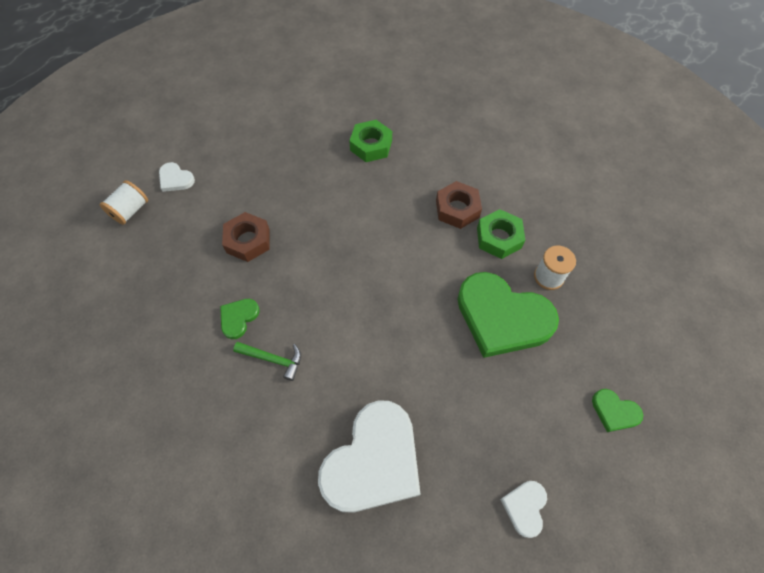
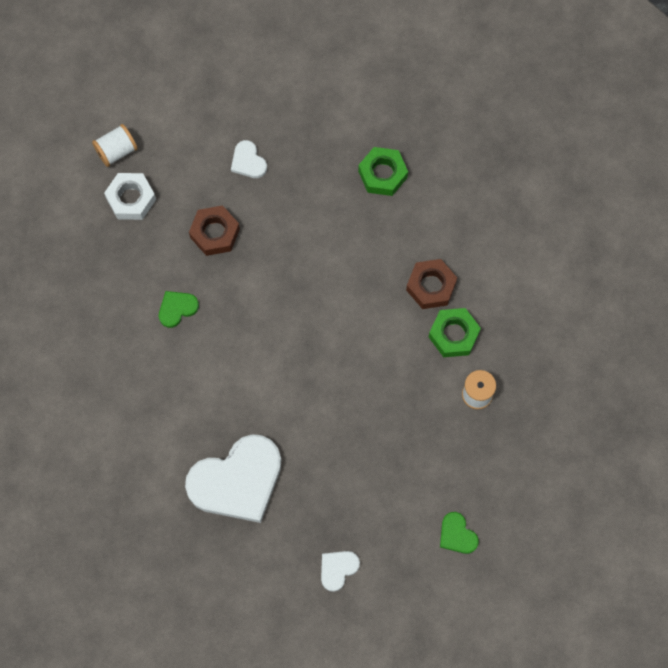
camera: 25 degrees right, 10 degrees up
white heart [159,162,195,192] -> white heart moved to [231,140,267,178]
green hammer [233,342,301,381] -> none
green heart [457,272,559,358] -> none
none -> white nut [104,173,156,220]

